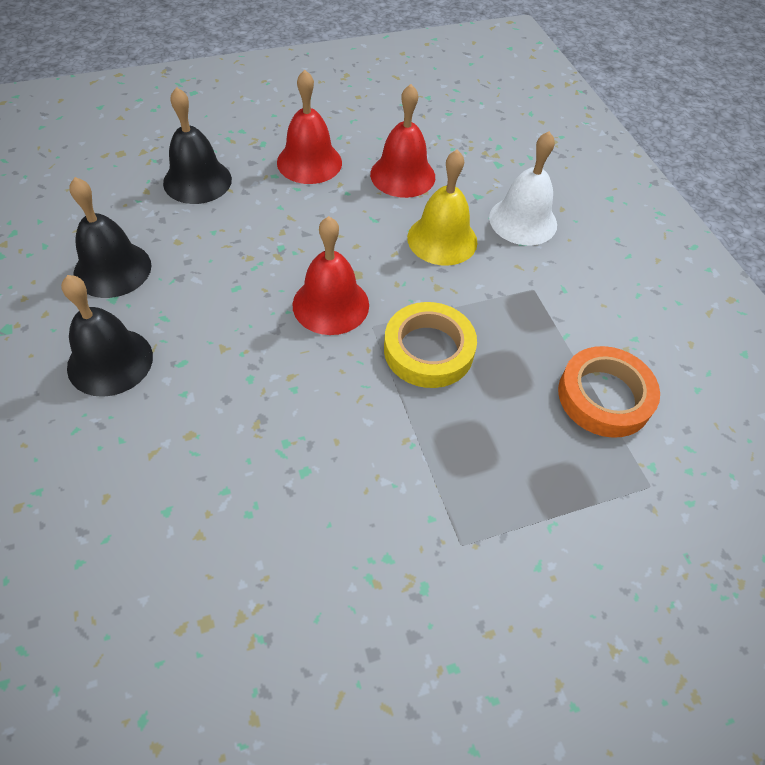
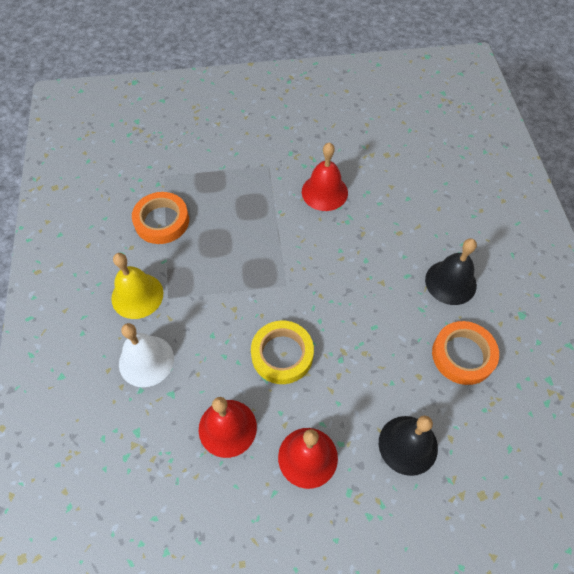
camera: 165 degrees left, 5 degrees up
black bell [69,177,151,298] -> orange tape [432,321,499,385]
red bell [293,216,369,335] -> red bell moved to [302,142,348,211]
yellow tape [384,302,477,388] -> yellow tape moved to [251,321,314,384]
yellow bell [407,150,478,266] -> yellow bell moved to [111,253,163,319]

